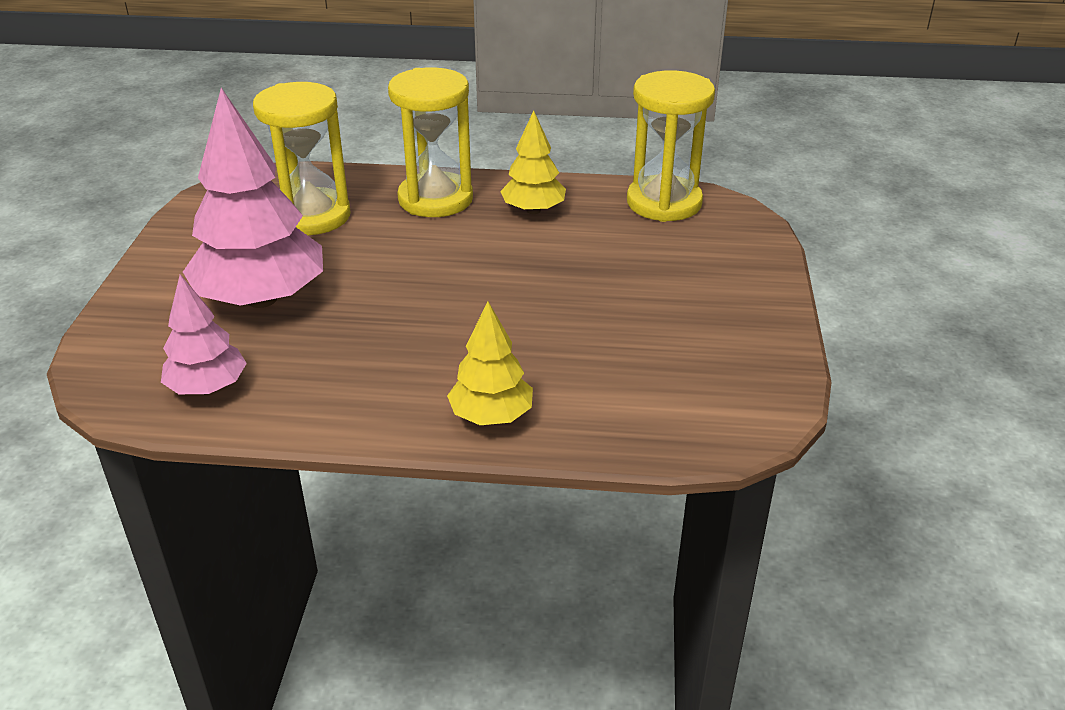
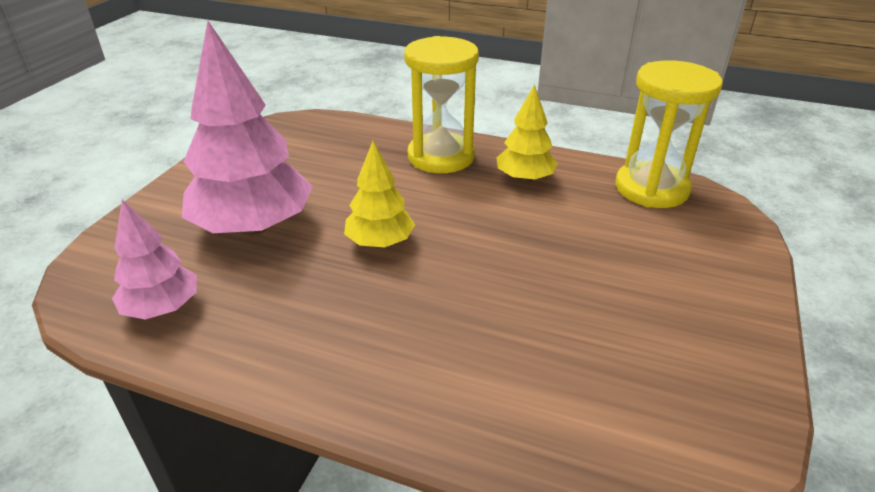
camera: 15 degrees right, 0 degrees up
yellow hourglass [253,82,351,235] -> none
yellow tree [447,302,533,425] -> yellow tree moved to [344,141,415,248]

